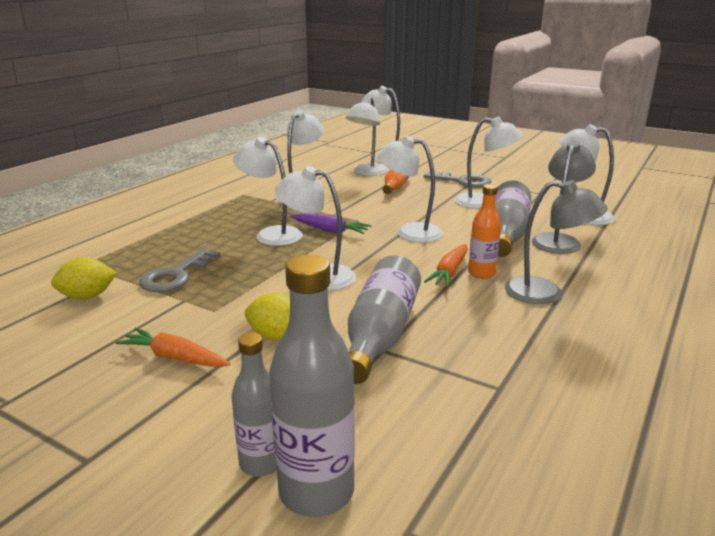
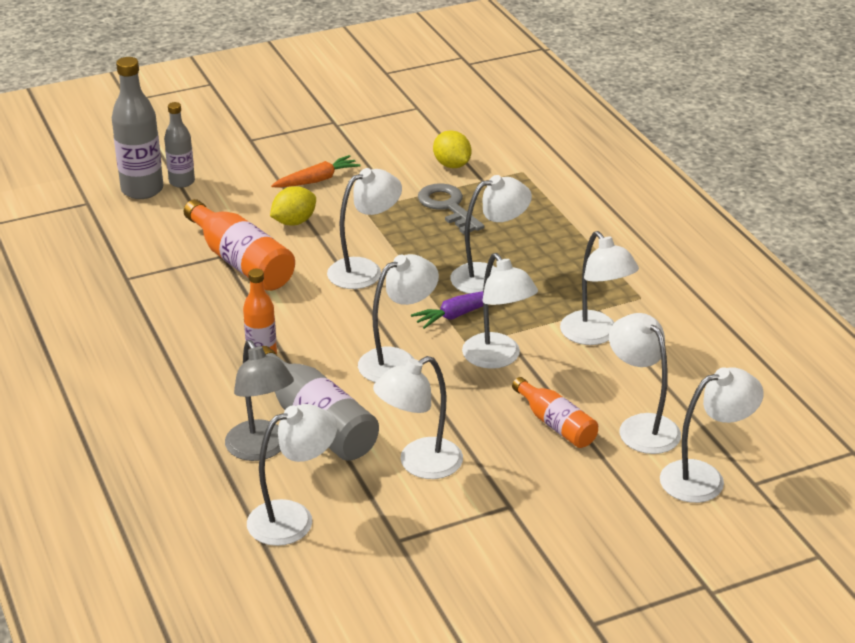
camera: 125 degrees right, 10 degrees up
yellow lemon [51,257,117,300] -> yellow lemon turned 45 degrees counterclockwise [433,130,471,168]
grey bottle [348,255,421,384] -> orange bottle [183,199,295,291]
grey key [424,170,491,188] -> none
orange carrot [424,244,468,287] -> none
grey lamp [505,180,607,304] -> none
none -> white lamp [462,253,538,369]

